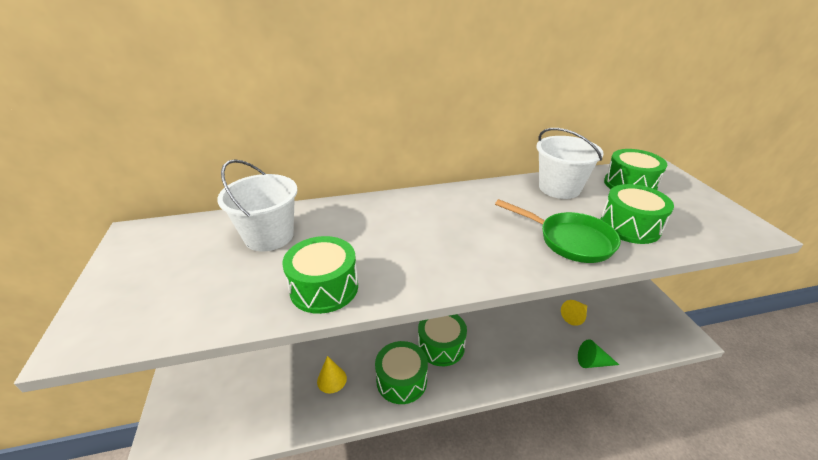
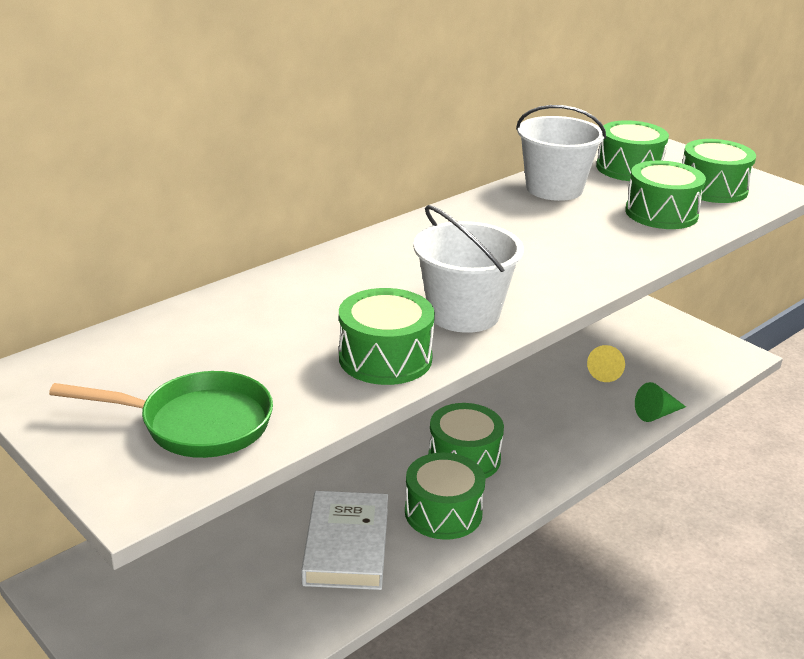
camera: 30 degrees left, 5 degrees down
white bucket [217,159,297,251] -> white bucket moved to [413,205,524,333]
yellow cone [317,356,347,393] -> white book [301,491,388,590]
green pan [495,199,621,263] -> green pan moved to [49,371,273,458]
none -> green drum [682,139,756,203]

